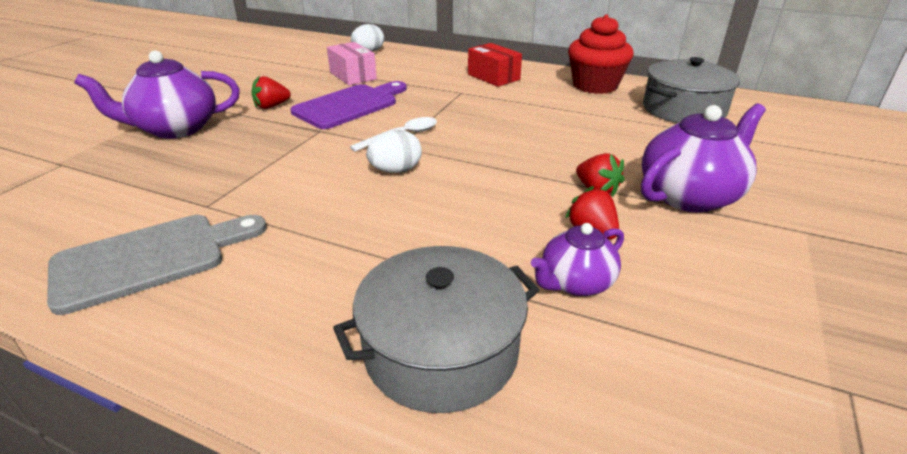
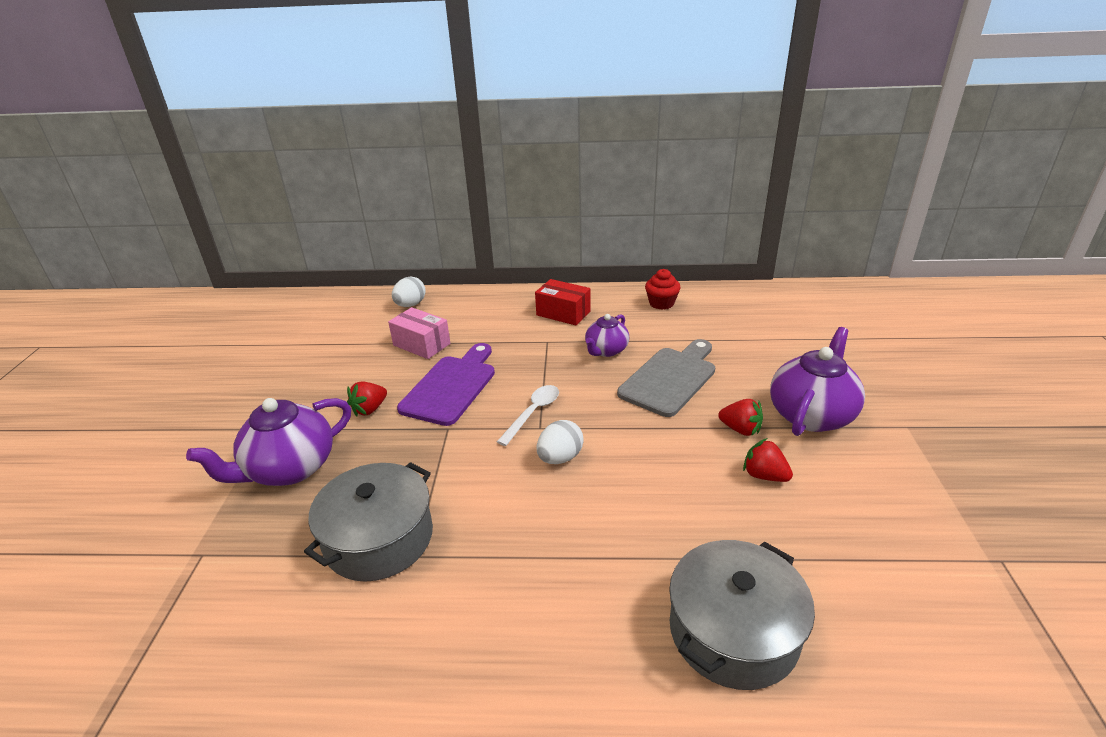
camera: 20 degrees left, 0 degrees up
grey cutting board [47,215,267,315] -> grey cutting board moved to [617,339,715,417]
purple teapot [531,223,624,296] -> purple teapot moved to [585,314,629,357]
red cupcake [568,14,634,94] -> red cupcake [645,269,681,310], size x0.58
grey pot [643,57,740,123] -> grey pot moved to [304,462,433,582]

